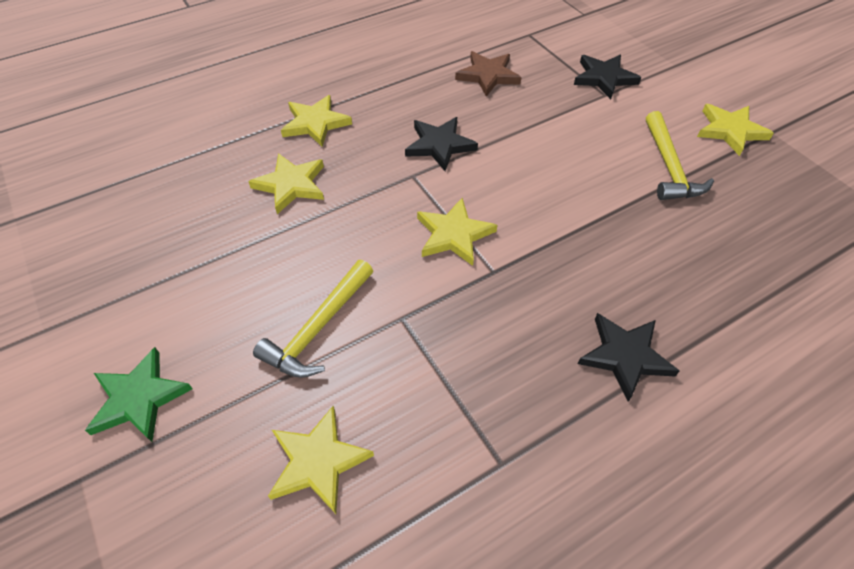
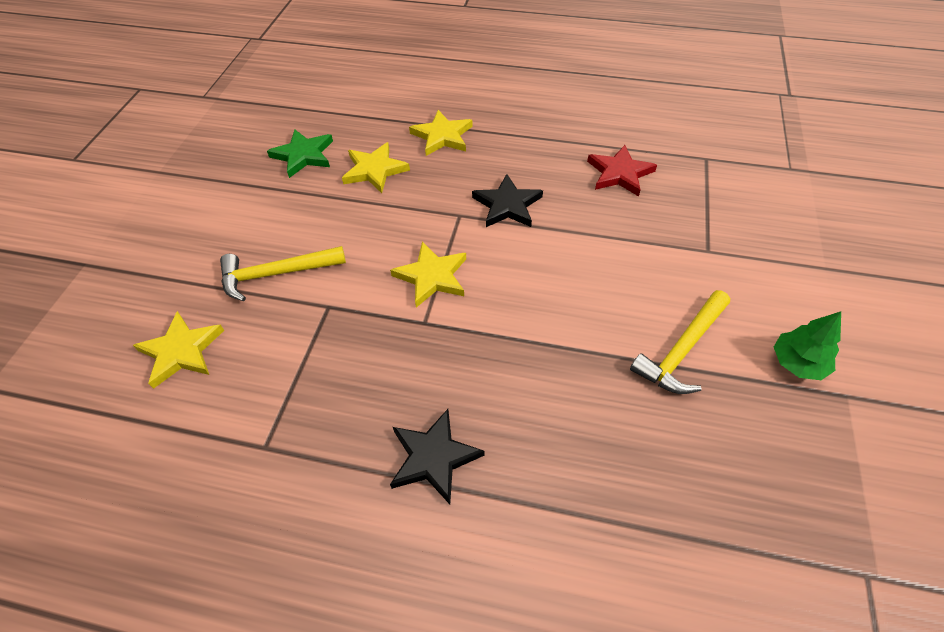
camera: 45 degrees right, 0 degrees up
green star [85,347,193,442] -> green star moved to [267,129,333,178]
brown star [455,51,521,97] -> red star [587,145,657,196]
black star [574,55,641,99] -> none
yellow star [697,104,774,156] -> green tree [774,311,841,380]

